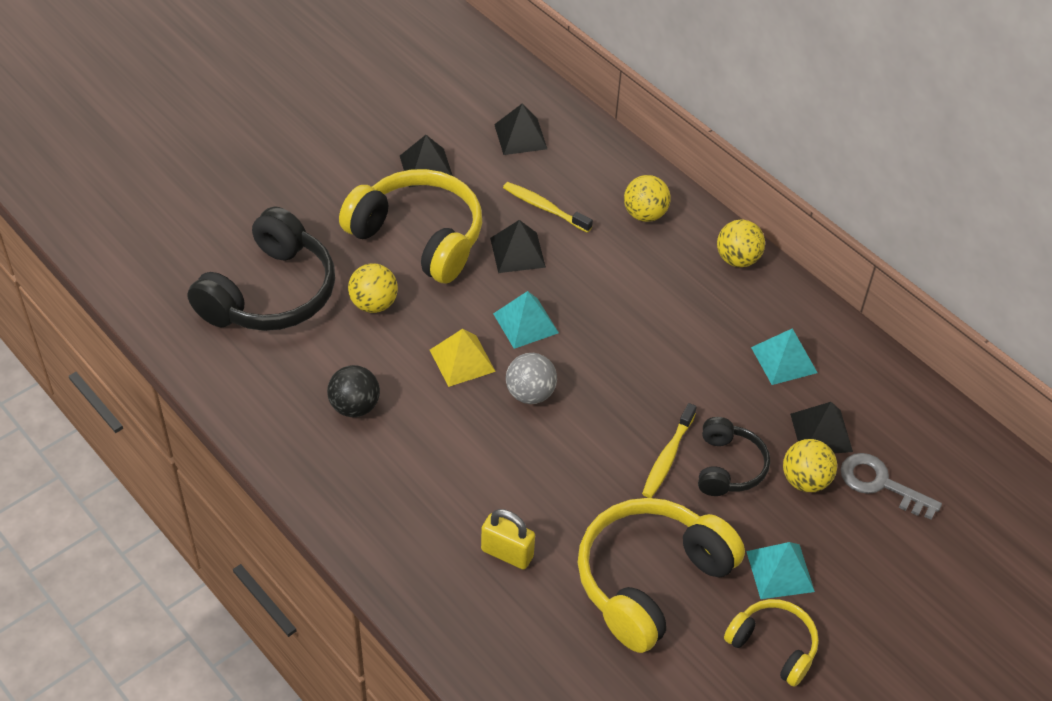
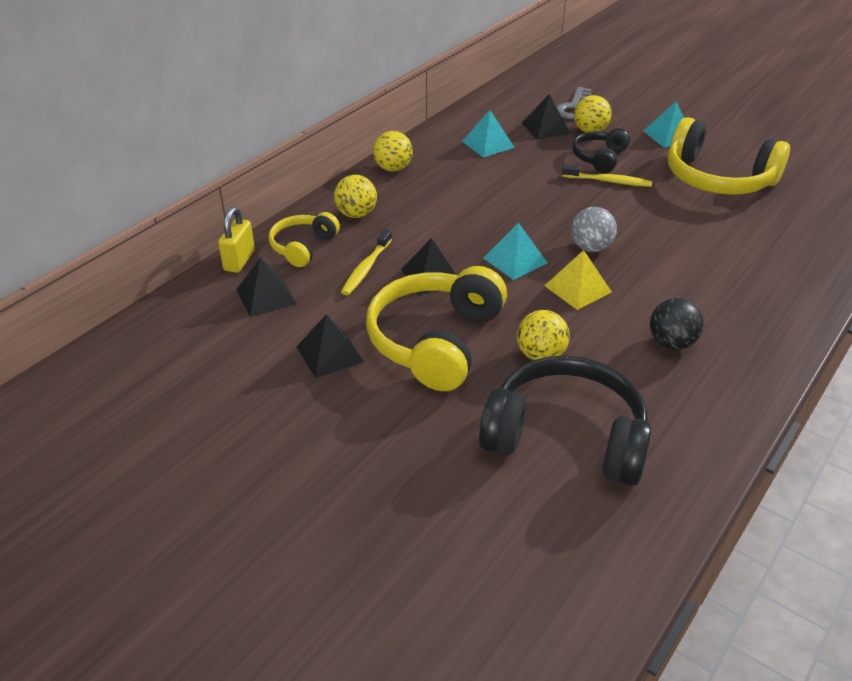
camera: 100 degrees left, 10 degrees down
yellow padlock [481,509,535,570] -> yellow padlock moved to [218,206,255,273]
black headphones [698,417,770,496] -> black headphones turned 60 degrees counterclockwise [572,128,630,173]
yellow headphones [724,599,819,687] -> yellow headphones moved to [269,212,340,267]

